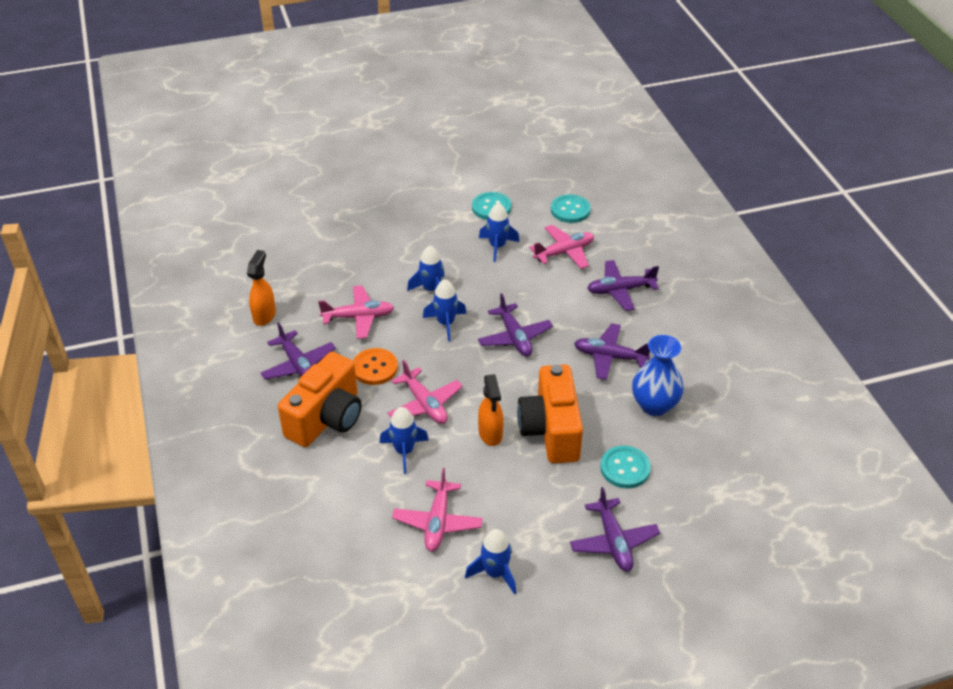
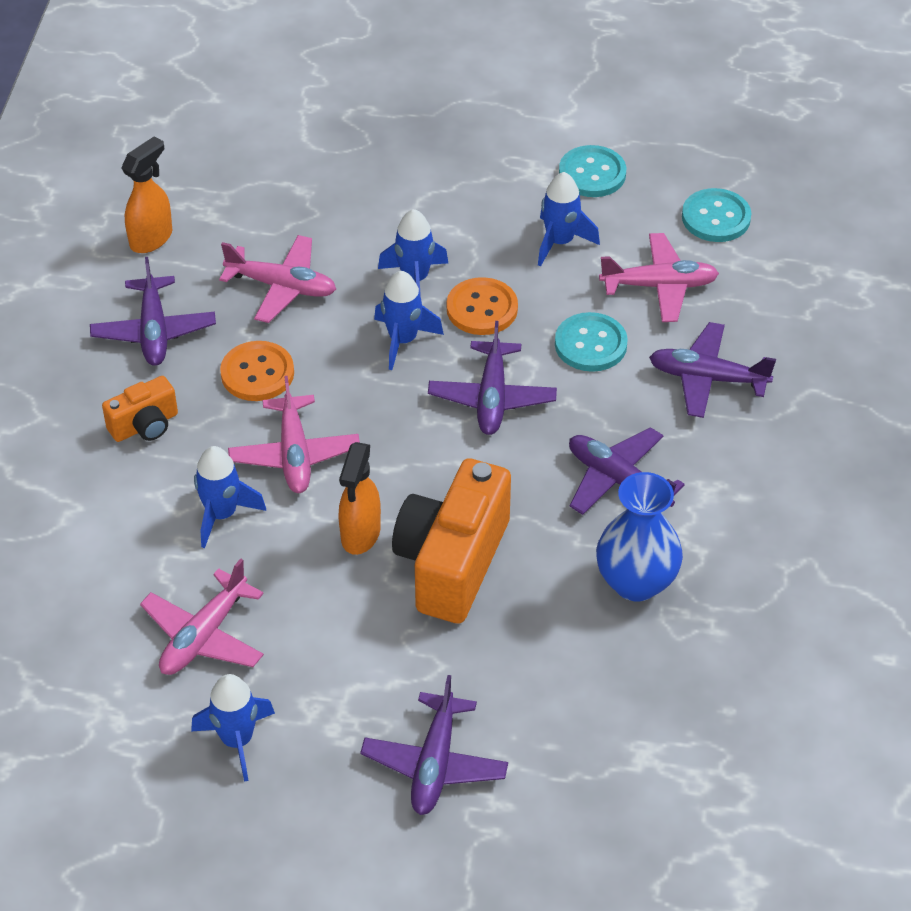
camera: 25 degrees right, 5 degrees up
orange camera [278,352,362,447] -> orange camera [102,376,178,442], size x0.51
turquoise button [600,446,651,488] -> turquoise button moved to [555,312,628,372]
none -> orange button [447,277,518,335]

